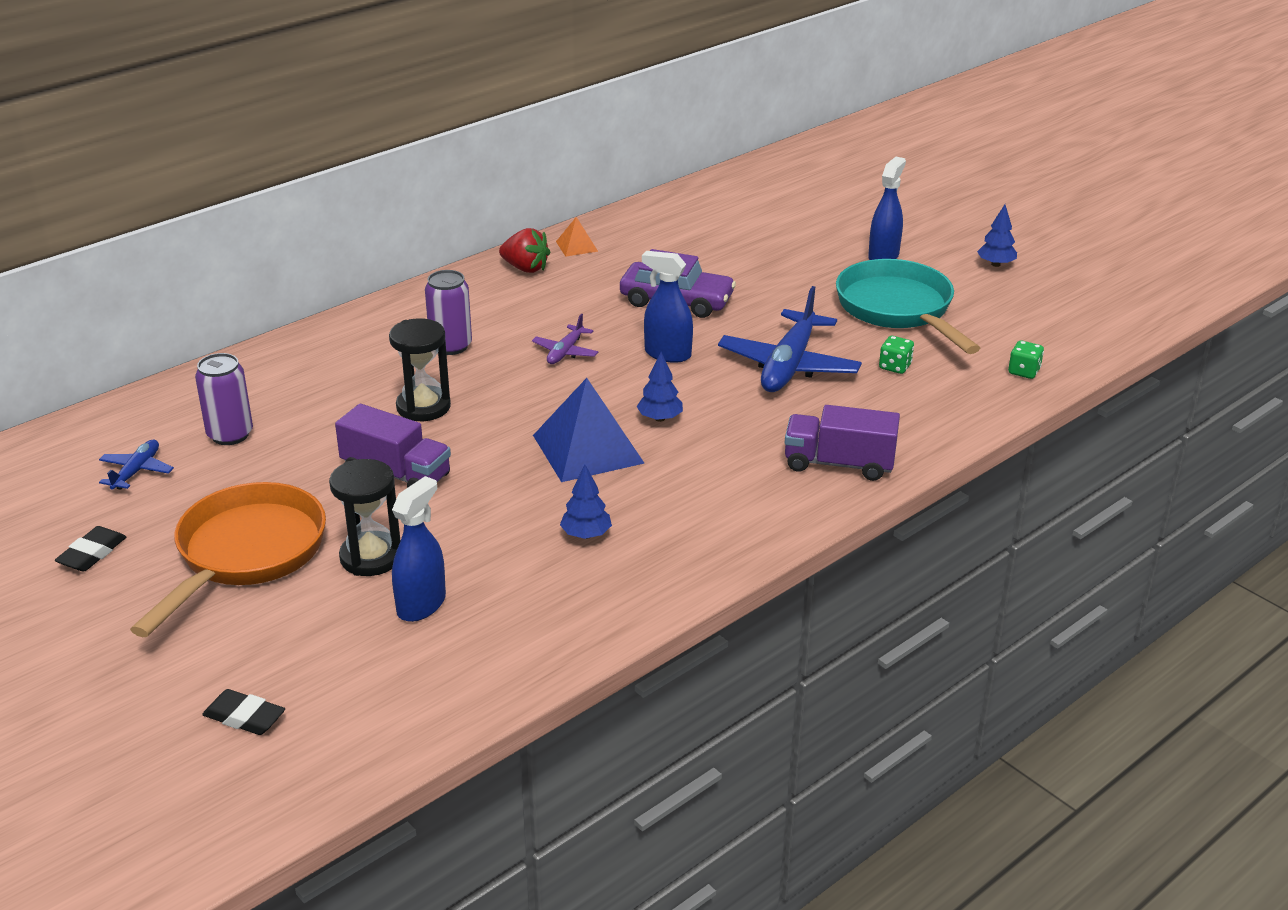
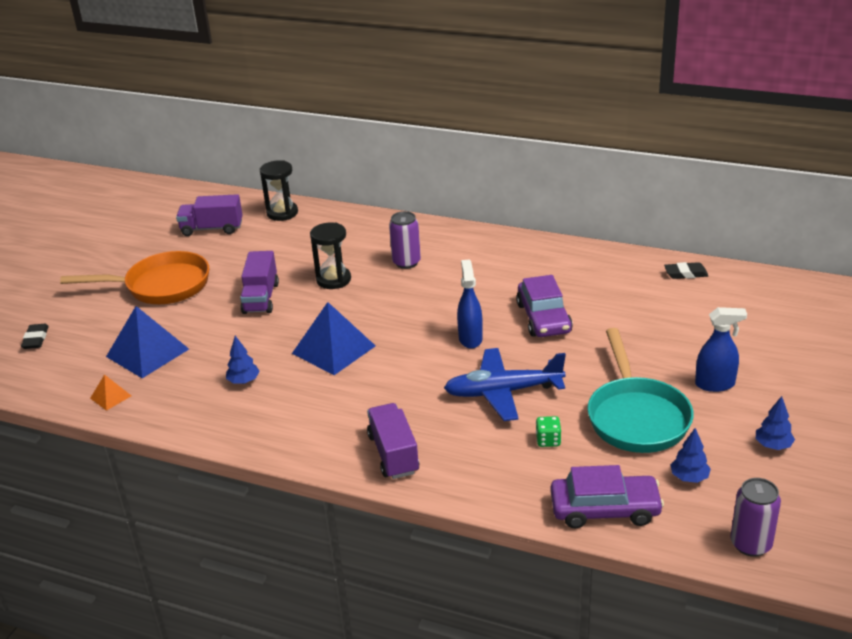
camera: 65 degrees right, 0 degrees up
black eraser [55,526,126,572] -> black eraser moved to [664,262,709,279]
blue plane [99,440,174,490] -> purple truck [176,194,243,236]
purple can [195,353,253,445] -> purple can moved to [730,478,781,557]
black hourglass [329,459,400,576] -> black hourglass moved to [260,160,298,221]
blue spray bottle [392,476,446,622] -> blue pyramid [106,306,189,378]
red strawberry [499,228,550,273] -> none
purple plane [532,314,598,364] -> none
orange pyramid [556,217,598,256] -> orange pyramid moved to [90,374,131,411]
blue tree [636,352,683,422] -> blue tree moved to [670,428,711,483]
turquoise pan [836,259,980,354] -> turquoise pan turned 135 degrees clockwise [587,328,694,453]
green dice [1008,340,1044,379] -> purple car [551,465,664,528]

